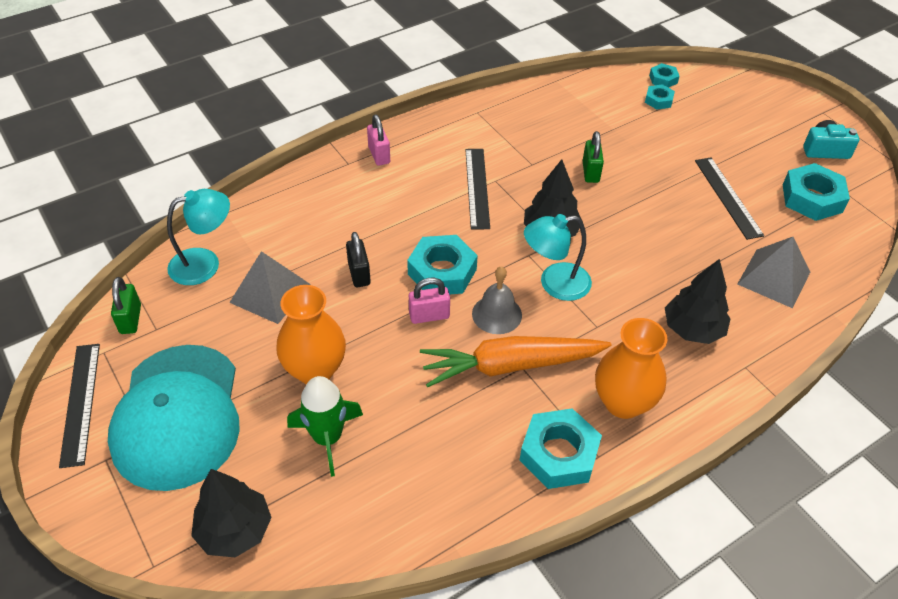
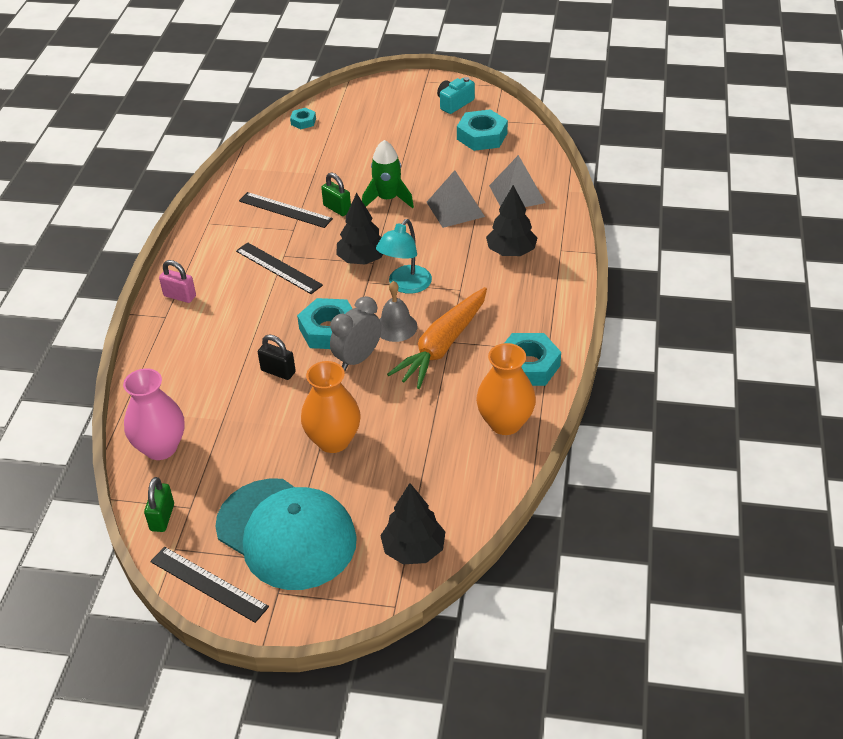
camera: 45 degrees left, 5 degrees down
green padlock [111,277,141,334] -> green padlock turned 60 degrees clockwise [144,477,174,532]
turquoise lamp [167,189,230,285] -> pink vase [123,368,184,460]
grey pyramid [229,251,311,324] -> grey pyramid moved to [427,170,485,228]
green rocket [287,376,363,477] -> green rocket moved to [362,140,414,208]
pink padlock [409,278,450,324] -> grey clock [330,296,382,371]
orange vase [595,318,667,419] -> orange vase moved to [476,343,536,435]
turquoise nut [645,84,675,110] -> none
black ruler [695,157,764,240] -> black ruler moved to [239,192,333,228]

